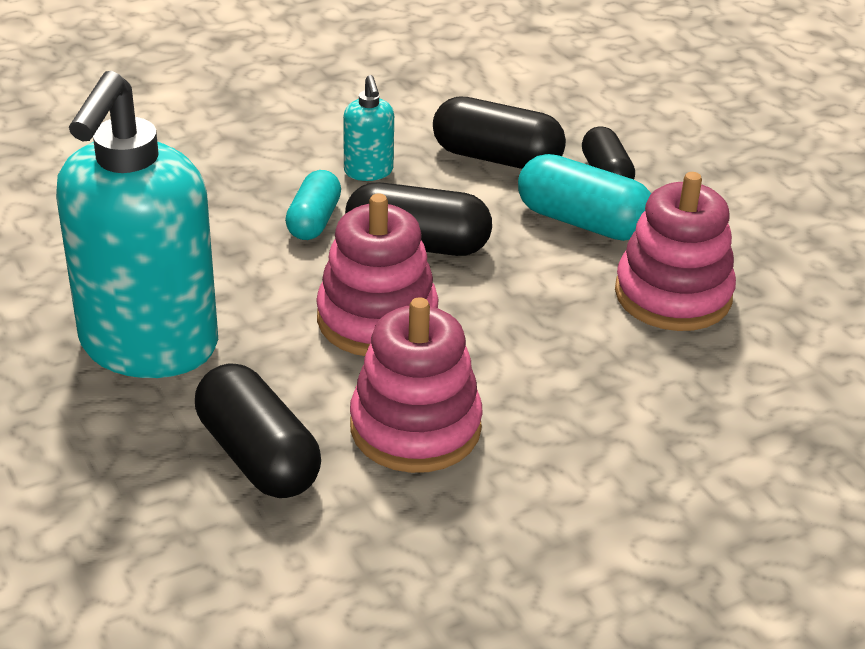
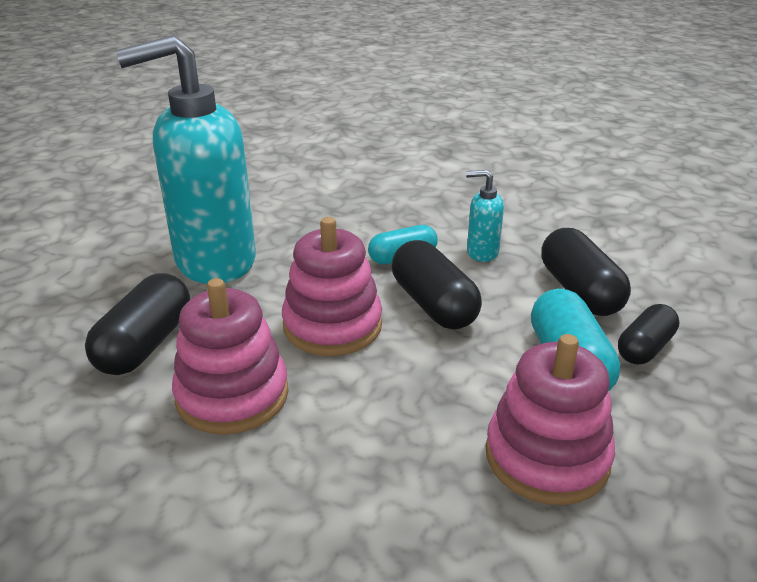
camera: 55 degrees right, 5 degrees down
turquoise soap dispenser [343,75,394,181] -> turquoise soap dispenser turned 60 degrees clockwise [466,170,504,262]

